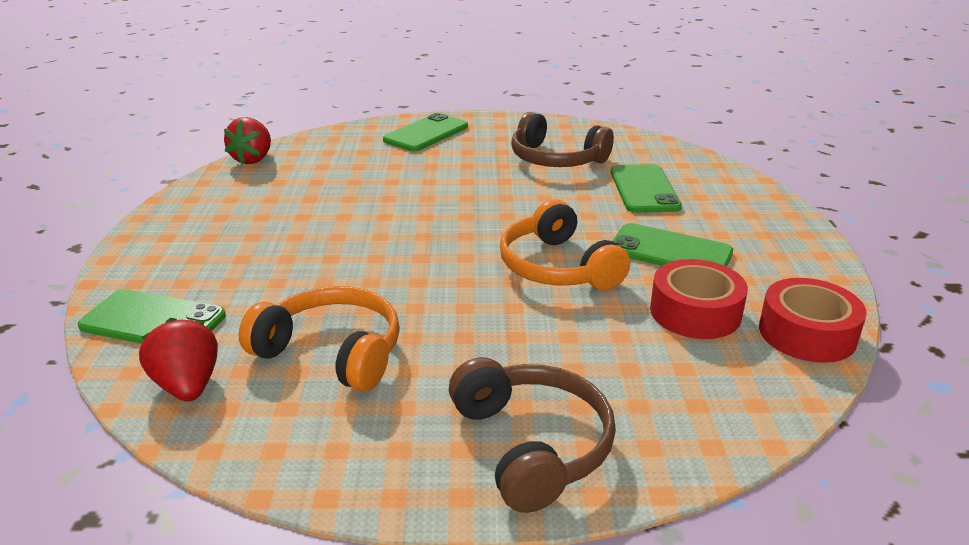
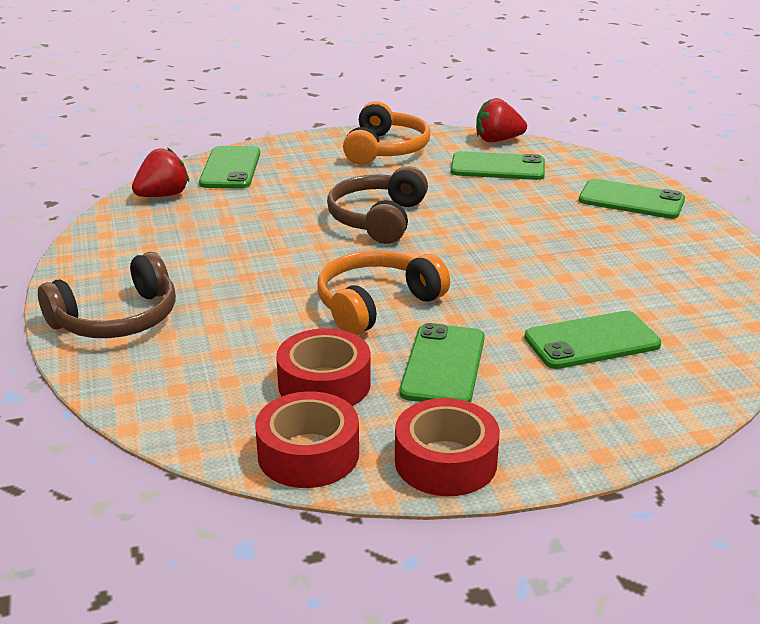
camera: 75 degrees right, 0 degrees up
orange headphones [238,286,400,391] -> orange headphones moved to [343,101,430,165]
brown headphones [511,112,614,167] -> brown headphones moved to [327,166,428,244]
none -> red tape [395,398,500,496]
none -> green phone [451,151,545,180]

